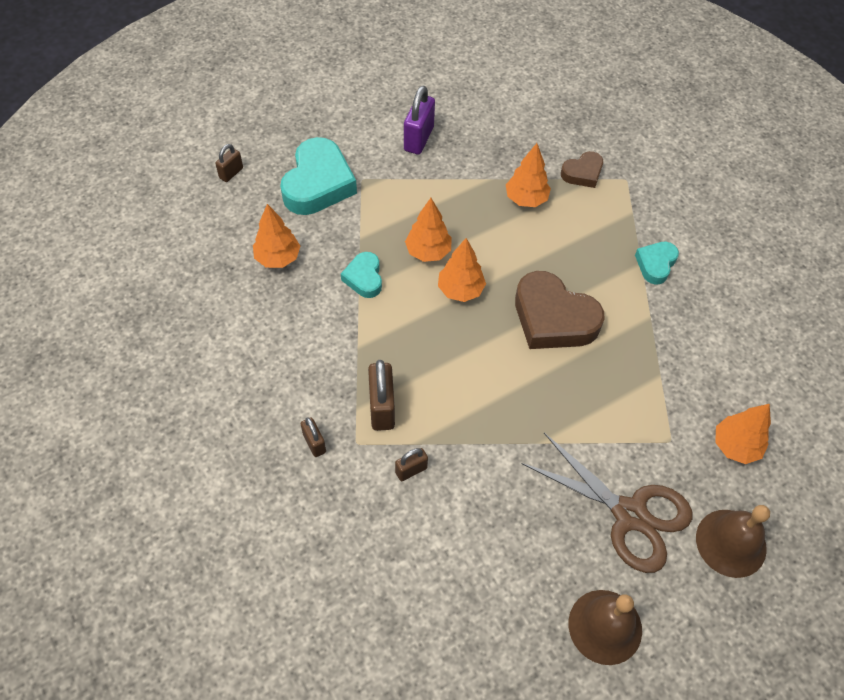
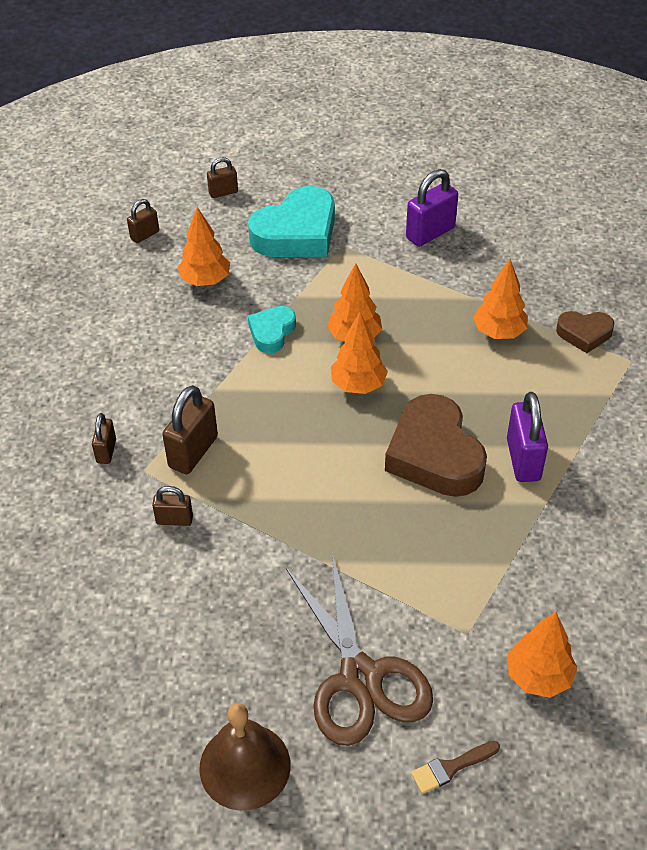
camera: 35 degrees right, 10 degrees down
turquoise heart [635,242,679,284] -> none
brown bell [696,505,770,578] -> brown brush [411,741,500,794]
none -> brown padlock [127,199,159,243]
none -> purple padlock [507,392,548,482]

